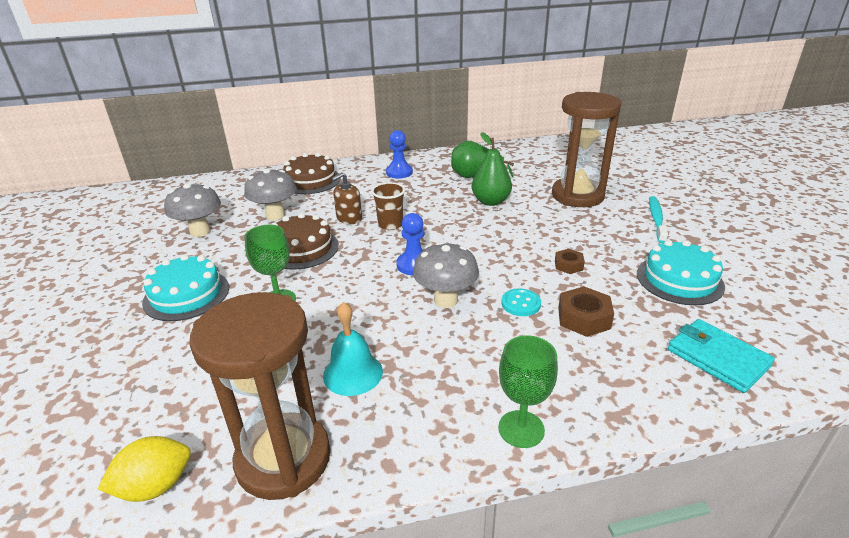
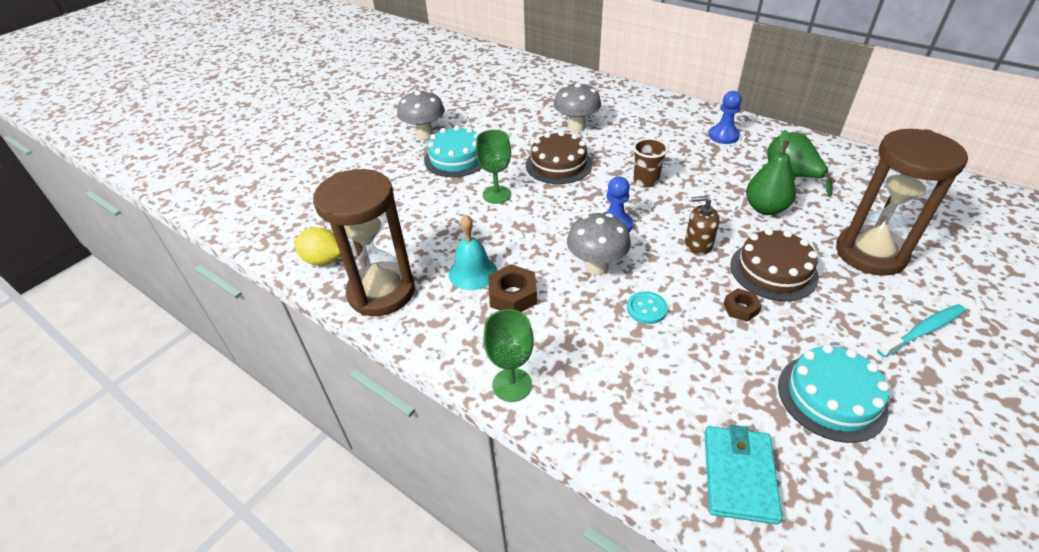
camera: 50 degrees right, 10 degrees up
grey mushroom [164,183,221,237] -> grey mushroom moved to [397,90,445,139]
brown cake [283,153,341,194] -> brown cake moved to [730,228,819,301]
brown soap dispenser [332,172,362,224] -> brown soap dispenser moved to [685,196,720,255]
brown nut [558,286,614,337] -> brown nut moved to [488,264,537,312]

